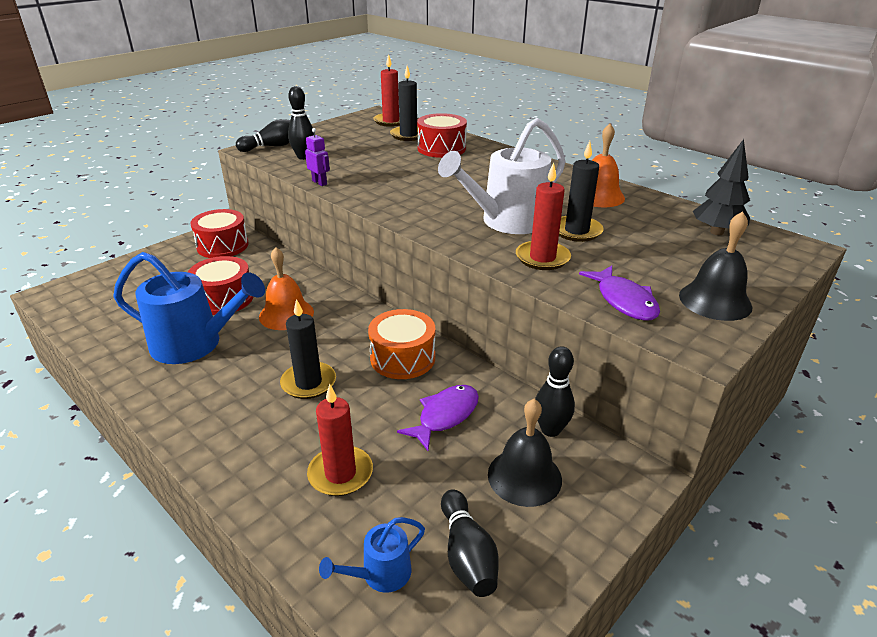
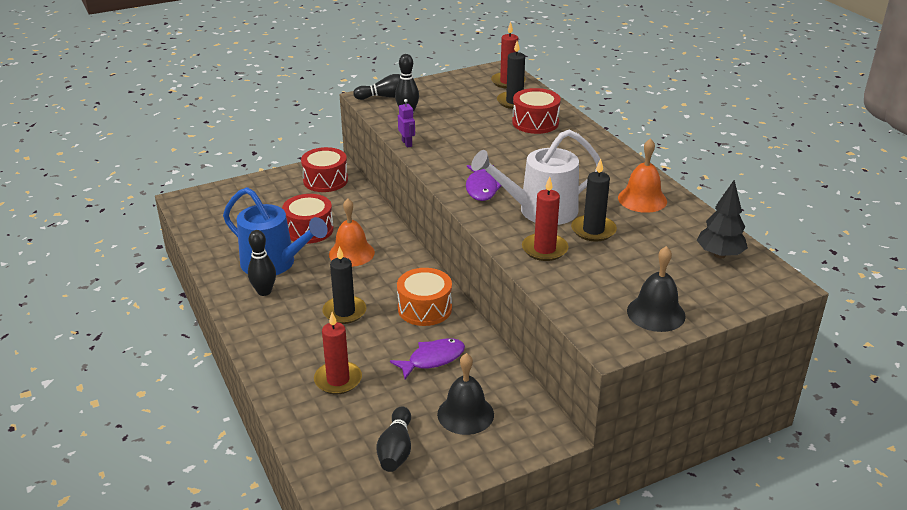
camera: 20 degrees right, 0 degrees up
blue watering can [319,517,425,593] -> none
black bowling pin [535,346,575,437] -> black bowling pin moved to [248,230,276,296]
purple fish [579,265,660,321] -> purple fish moved to [466,165,501,201]

